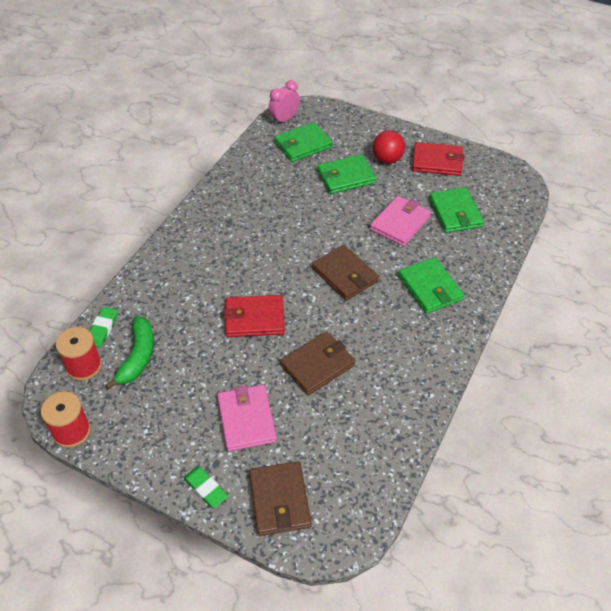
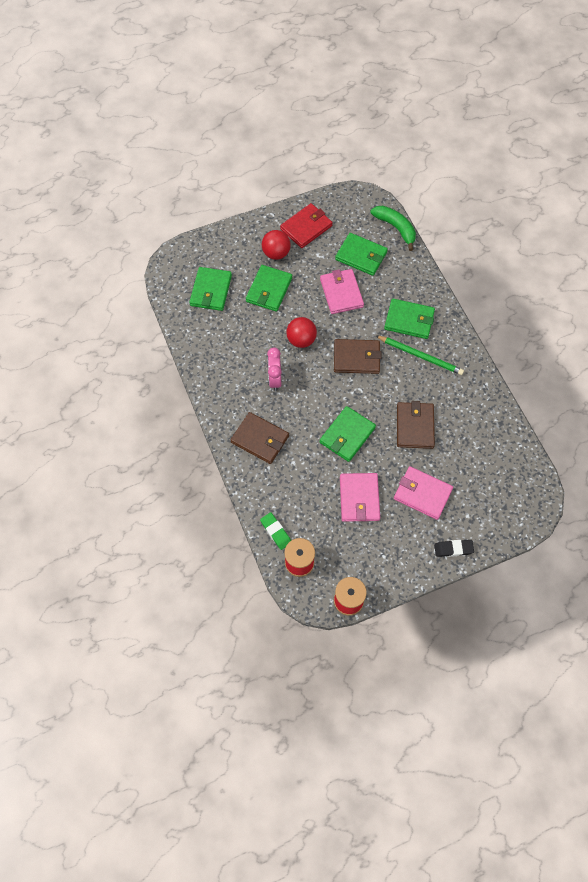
camera: 50 degrees left, 15 degrees up
green banana [105,316,154,390] -> green banana moved to [370,206,416,251]
green eraser [183,466,228,508] -> black eraser [434,540,474,557]
red wallet [224,295,285,337] -> green wallet [320,406,376,462]
brown wallet [249,461,311,536] -> brown wallet moved to [231,412,289,464]
pink clock [268,80,300,125] -> pink clock moved to [267,347,282,391]
none -> red ball [286,317,317,348]
none -> pink wallet [340,473,380,522]
none -> green pencil [376,336,464,375]

